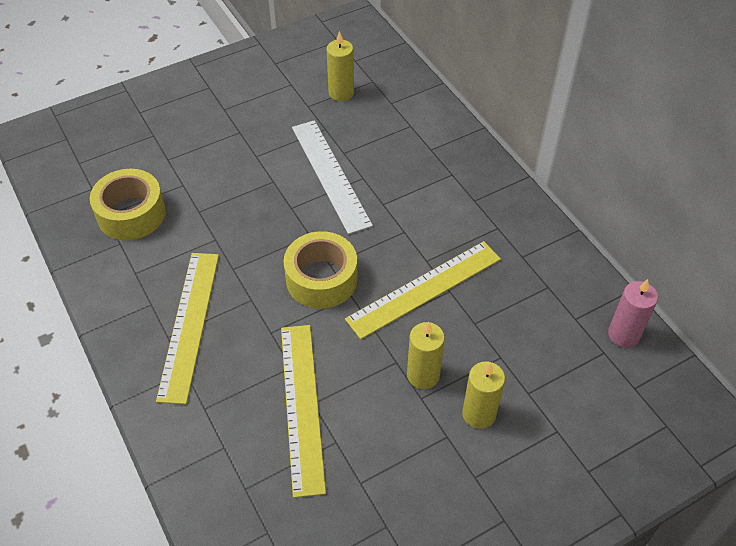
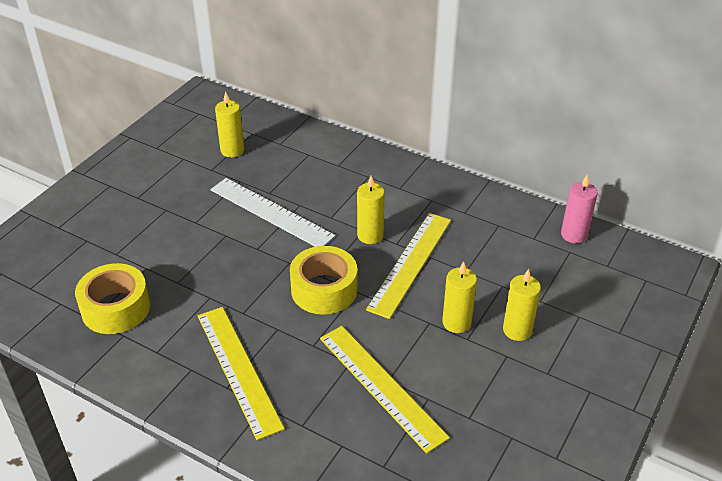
camera: 30 degrees left, 10 degrees down
none -> yellow candle [357,176,385,244]

